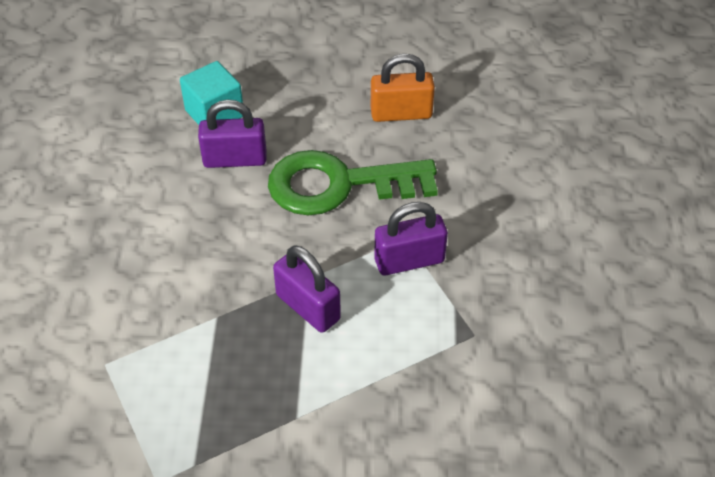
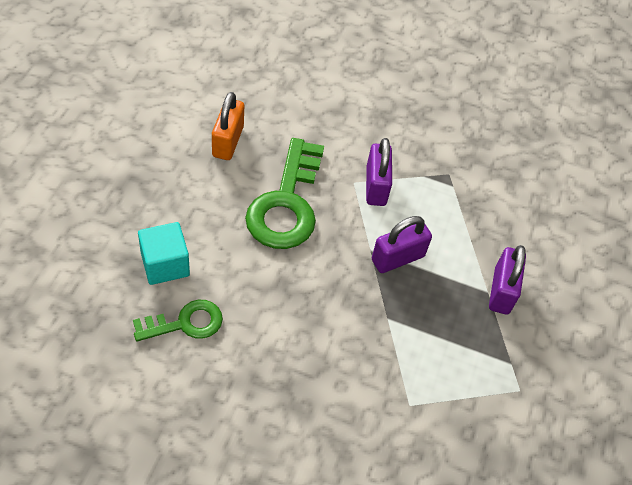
camera: 80 degrees left, 5 degrees up
purple padlock [198,100,266,168] -> purple padlock moved to [489,245,526,315]
none -> green key [133,300,223,341]

